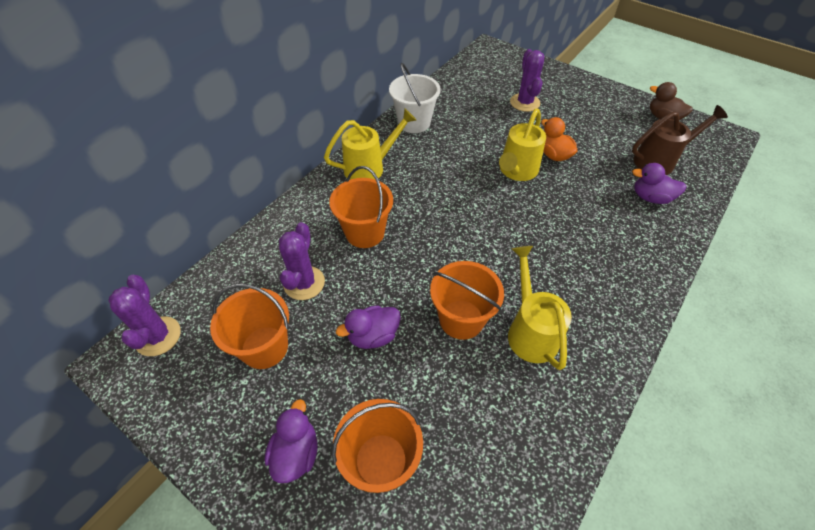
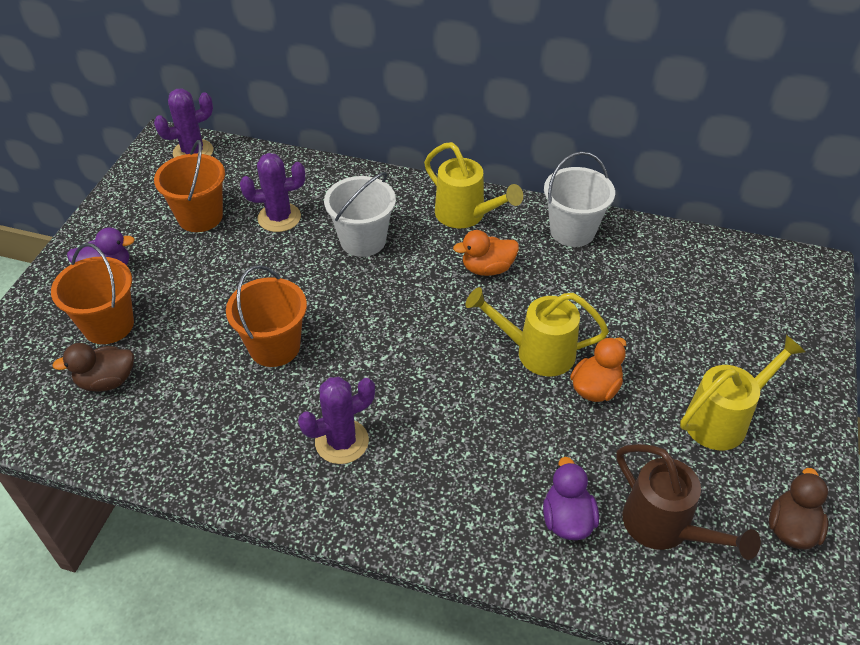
camera: 70 degrees right, 5 degrees down
orange bucket [329,166,393,248] -> white bucket [324,172,396,257]
purple duck [336,305,401,349] -> none
yellow watering can [508,246,572,370] -> yellow watering can moved to [680,335,806,450]
purple cactus [510,49,544,112] -> purple cactus moved to [298,377,375,464]
none -> brown duck [52,343,134,392]
none -> orange duck [453,230,519,276]

